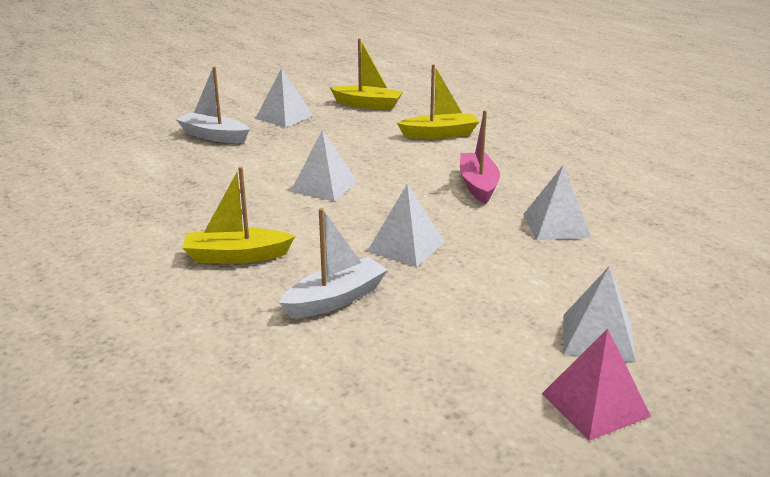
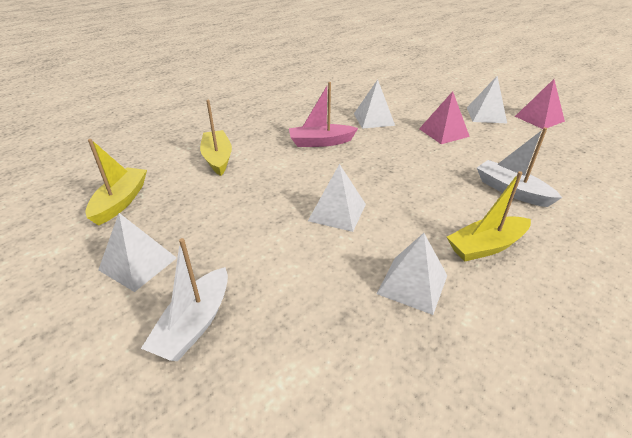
camera: 95 degrees left, 10 degrees up
yellow boat [182,167,295,264] -> yellow boat turned 75 degrees clockwise [447,171,531,261]
white pyramid [367,184,445,267] -> white pyramid moved to [377,233,447,315]
none -> pink pyramid [419,91,470,144]

